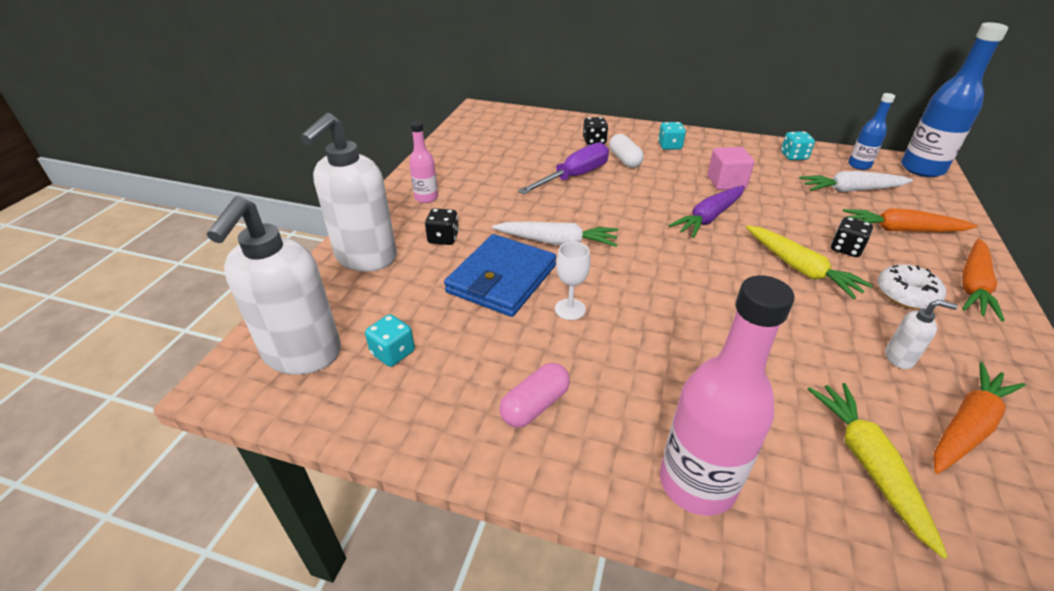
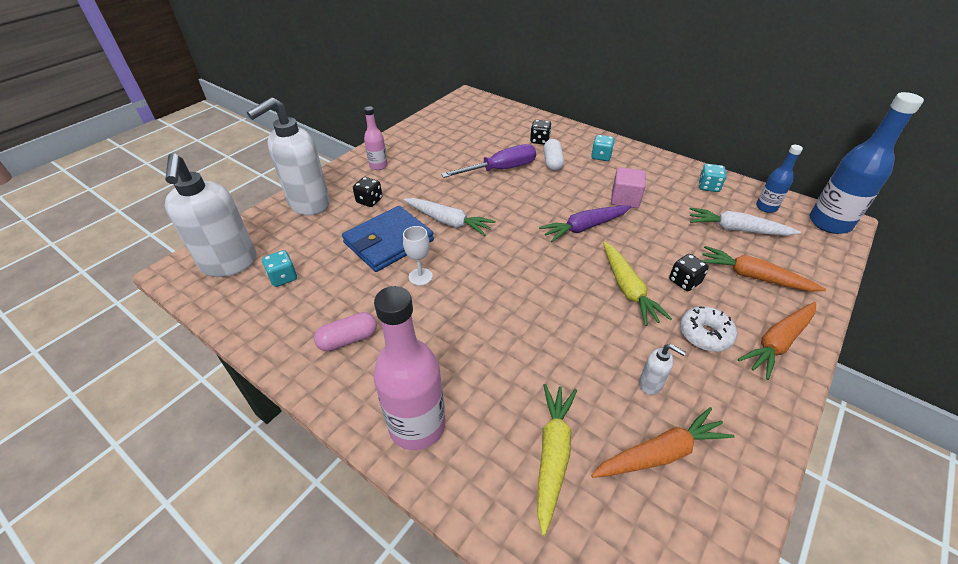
camera: 20 degrees right, 5 degrees up
white soap dispenser [207,196,341,375] -> white soap dispenser turned 45 degrees counterclockwise [165,153,256,277]

